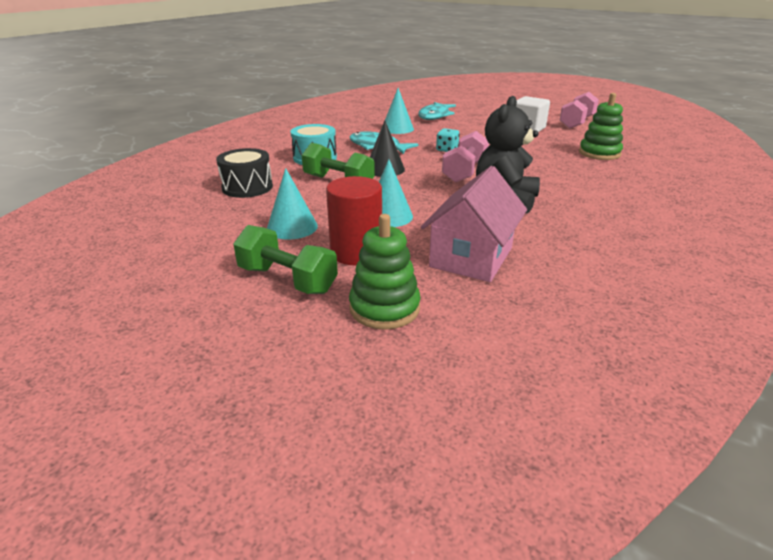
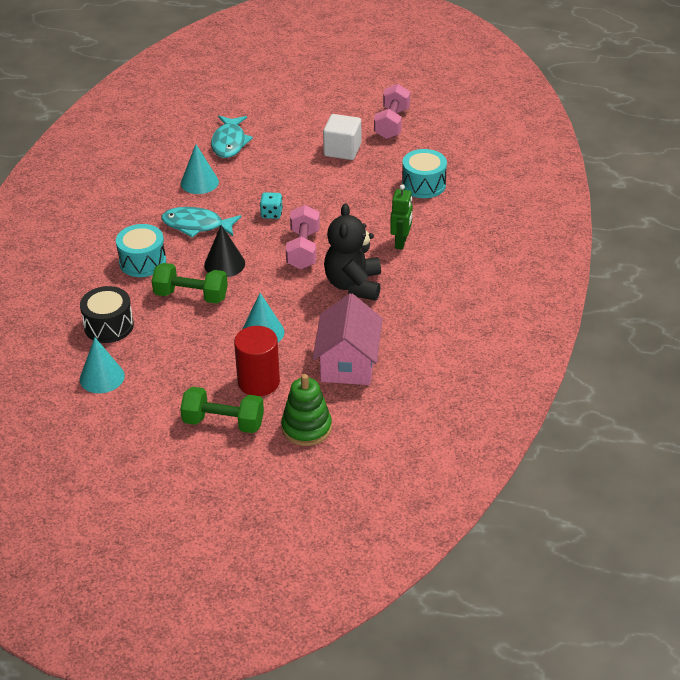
camera: 20 degrees left, 10 degrees up
turquoise cone [267,168,318,240] -> turquoise cone moved to [80,337,125,393]
green stacking toy [579,93,623,160] -> turquoise drum [402,149,447,198]
none -> green robot [390,184,413,250]

